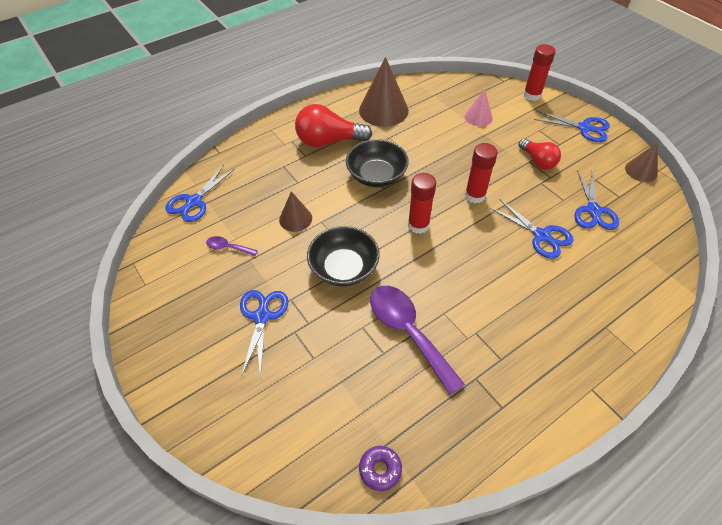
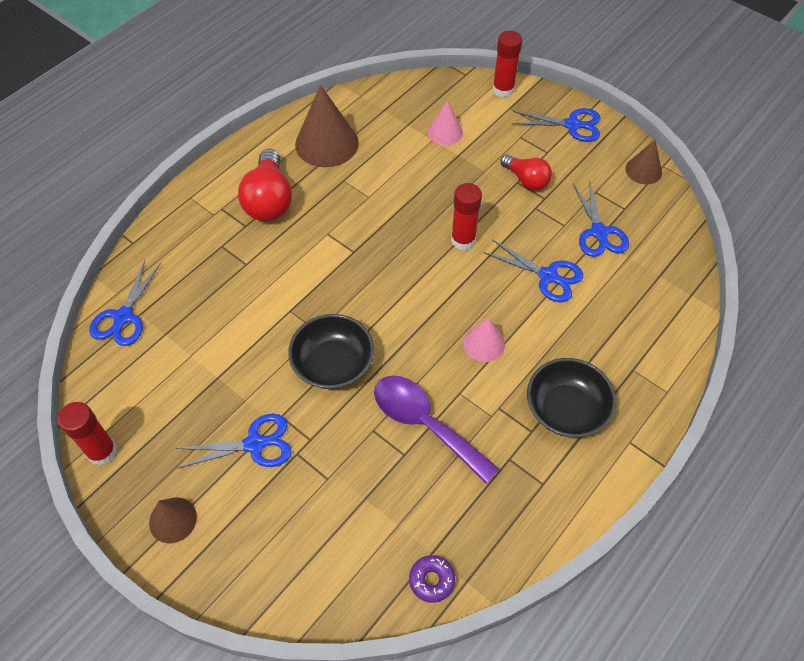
camera: 15 degrees left, 5 degrees up
purple spoon [206,236,258,256] -> none
blue scissors [240,290,288,378] -> blue scissors turned 90 degrees clockwise [175,414,292,468]
brown cone [279,191,312,232] -> brown cone moved to [149,498,197,543]
red light bulb [295,104,372,147] -> red light bulb turned 75 degrees counterclockwise [238,149,292,221]
black bowl [346,139,409,187] -> black bowl moved to [527,358,616,438]
red glue stick [408,173,436,234] -> red glue stick moved to [58,402,117,466]
none -> pink cone [463,317,505,362]

